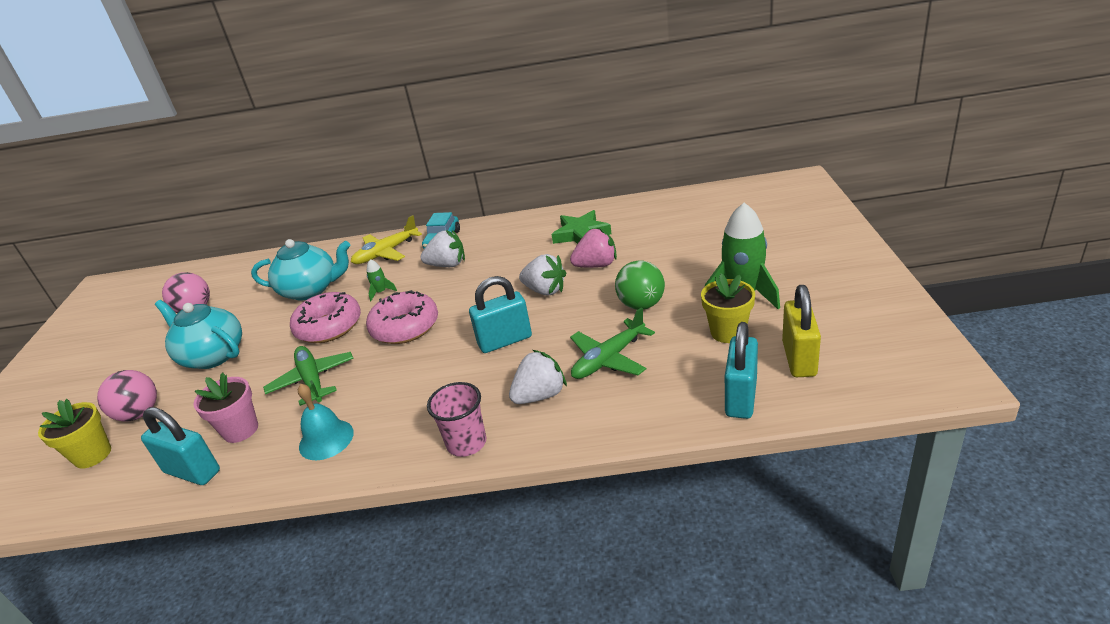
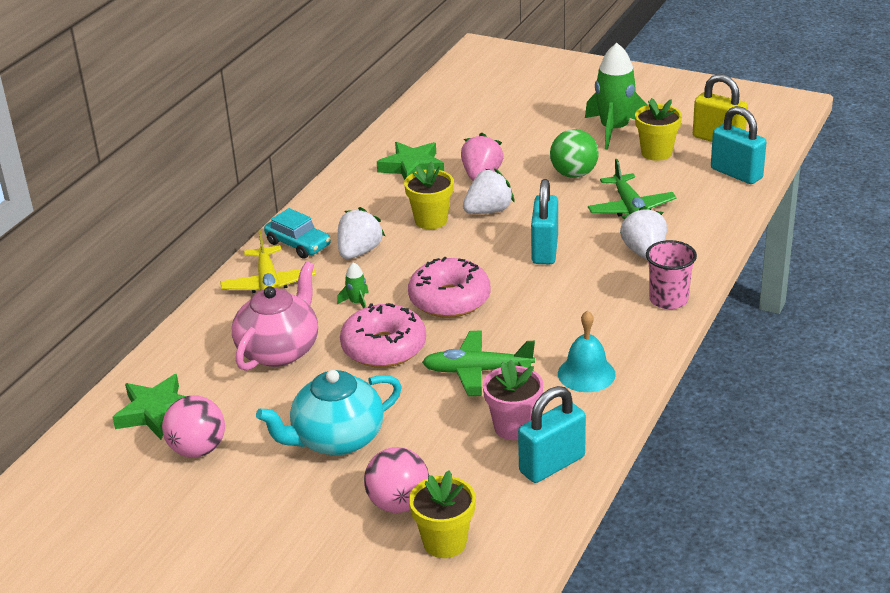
camera: 65 degrees left, 0 degrees up
turquoise teapot [251,239,350,301] -> pink teapot [232,262,318,371]
none -> green star [112,374,186,440]
none -> yellow flower pot [404,162,454,229]

